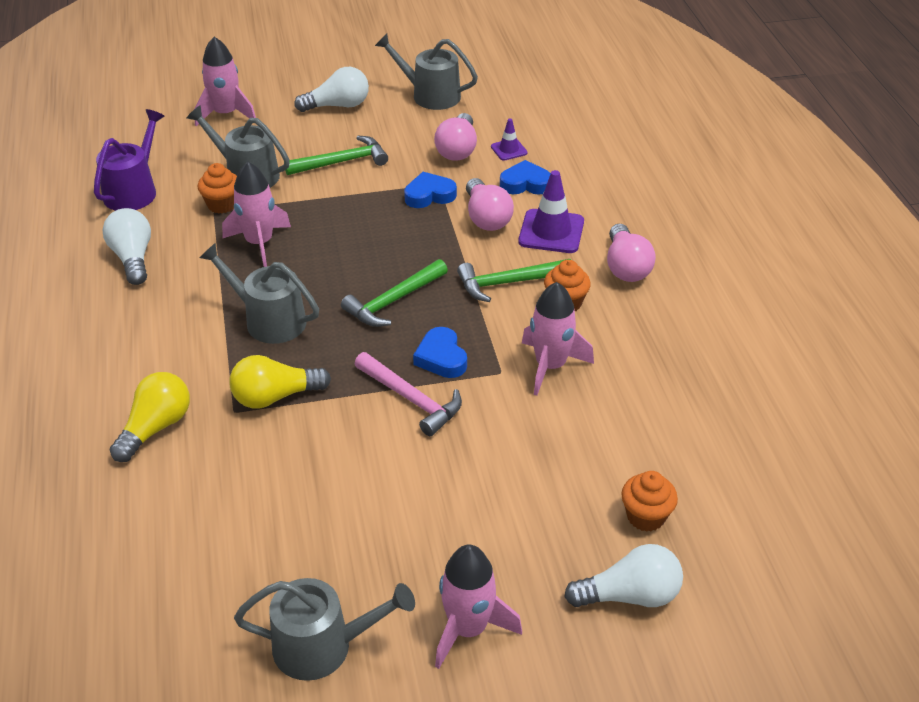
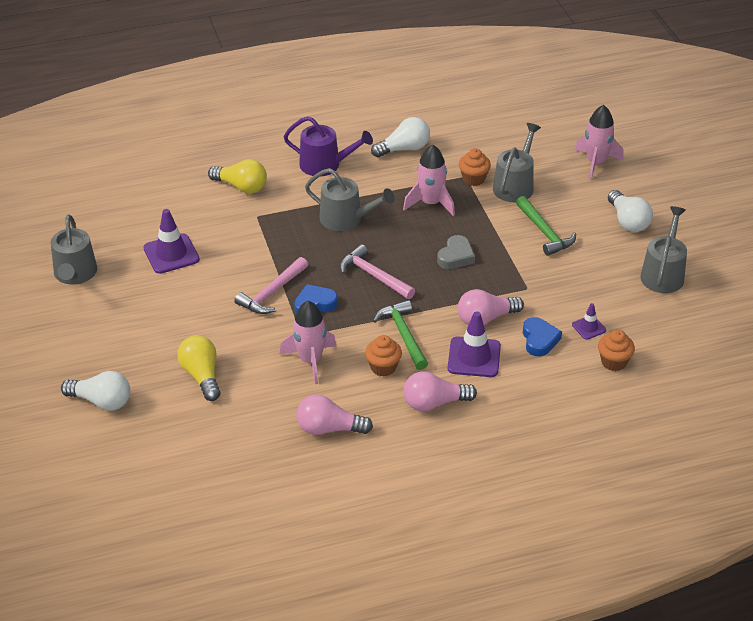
camera: 85 degrees right, 0 degrees up
purple watering can [94,109,164,211] -> purple watering can moved to [283,116,373,176]
grey watering can [199,243,319,344] -> grey watering can turned 90 degrees clockwise [305,168,395,231]
yellow light bulb [229,355,331,408] -> yellow light bulb moved to [177,335,220,401]
green hammer [341,259,448,327] -> pink hammer [340,244,415,299]
blue heart [404,172,457,208] -> none
pink light bulb [434,113,477,161] -> pink light bulb moved to [296,394,373,435]
pink rocket [435,544,522,669] -> none
white light bulb [564,544,683,607] -> white light bulb turned 60 degrees counterclockwise [61,371,130,411]
orange cupcake [621,471,678,532] -> orange cupcake moved to [598,330,635,371]
none -> purple traffic cone [143,209,200,274]
none -> grey heart [437,235,475,269]

